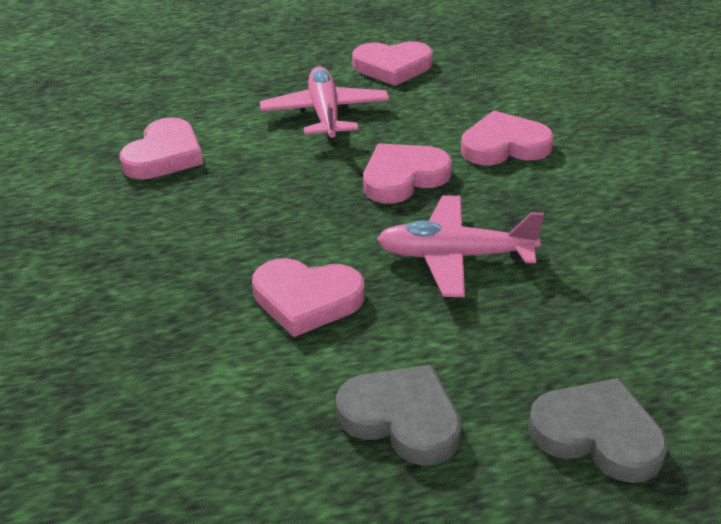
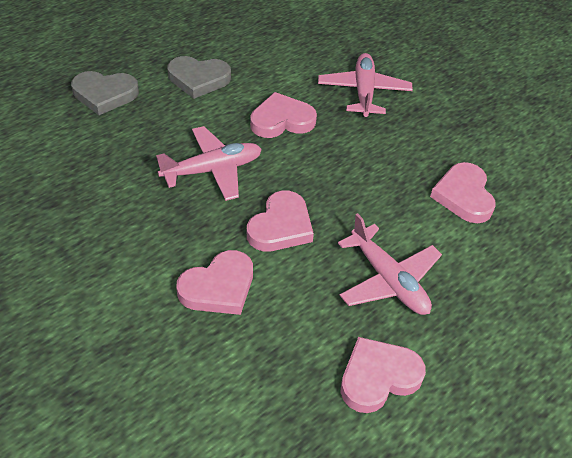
camera: 150 degrees right, 10 degrees up
none -> pink plane [318,53,413,117]

